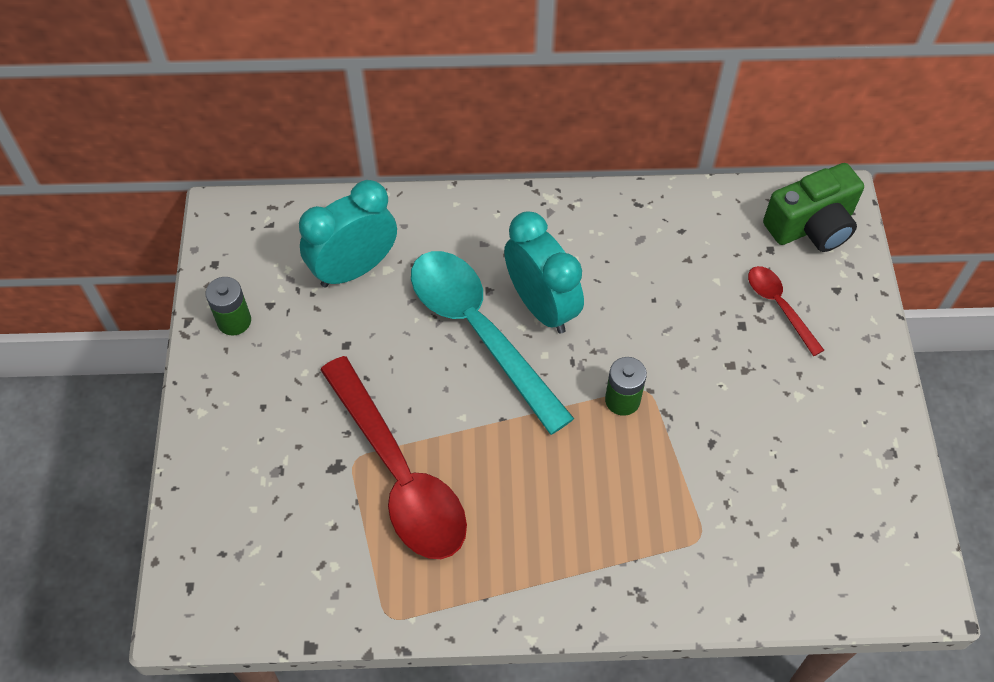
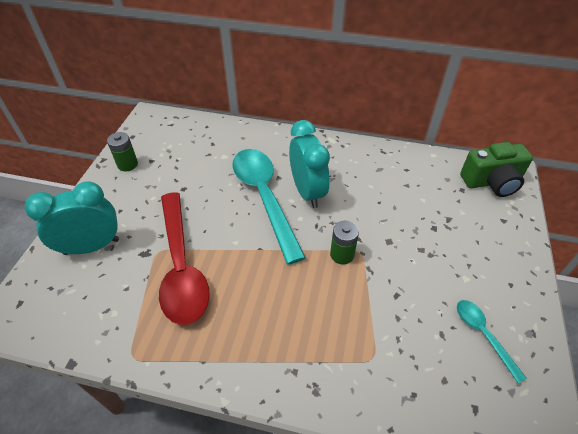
camera: 15 degrees right, 10 degrees down
turquoise clock [299,180,397,288] -> turquoise clock moved to [25,181,119,255]
red spoon [748,266,824,356] -> none
none -> turquoise spoon [457,300,527,383]

